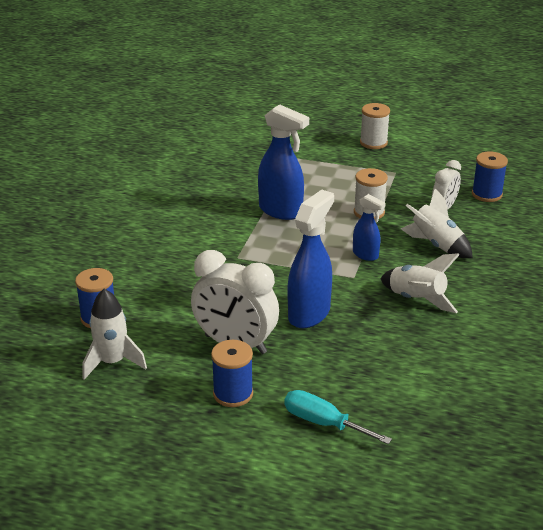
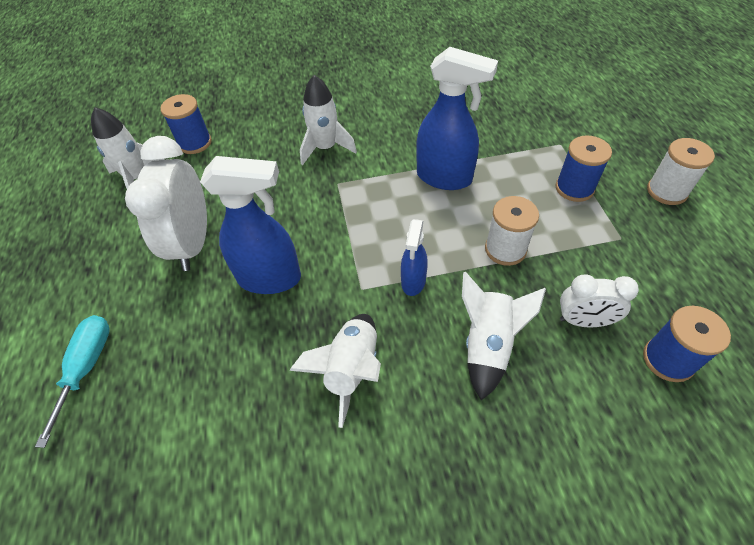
camera: 65 degrees right, 20 degrees up
blue spool [211,340,253,407] -> blue spool moved to [555,136,612,202]
blue spray bottle [258,104,309,220] -> blue spray bottle turned 75 degrees counterclockwise [416,47,498,190]
none -> white rocket [300,75,357,165]

